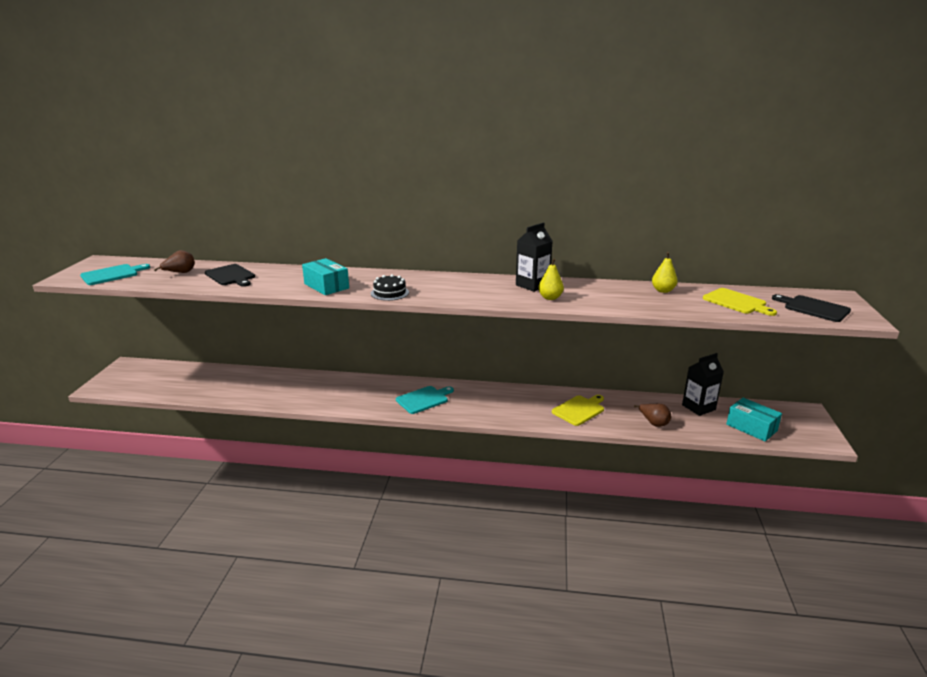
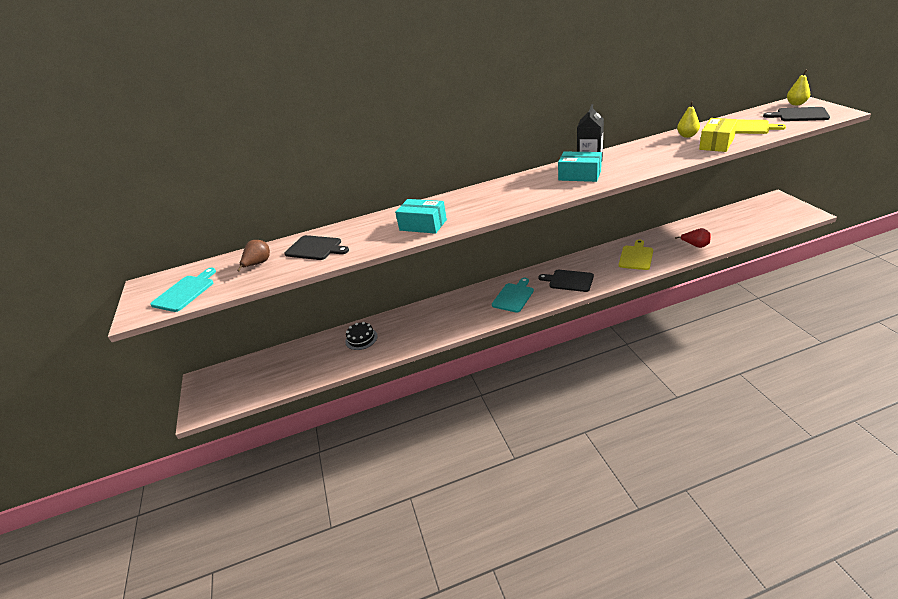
camera: 20 degrees left, 10 degrees up
black cake [371,274,409,301] -> black cake moved to [345,322,378,350]
yellow pear [538,258,564,300] -> yellow pear moved to [787,69,810,105]
brown pear [634,404,671,427] -> red pear [675,228,711,248]
black carton [682,353,724,416] -> none
turquoise box [726,398,782,442] -> turquoise box moved to [558,152,602,182]
none -> black cutting board [538,270,594,292]
none -> yellow box [699,118,738,152]

